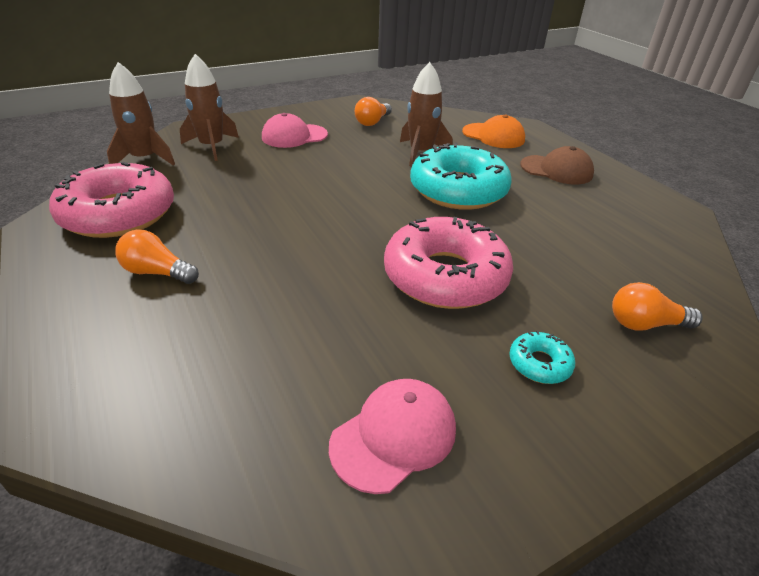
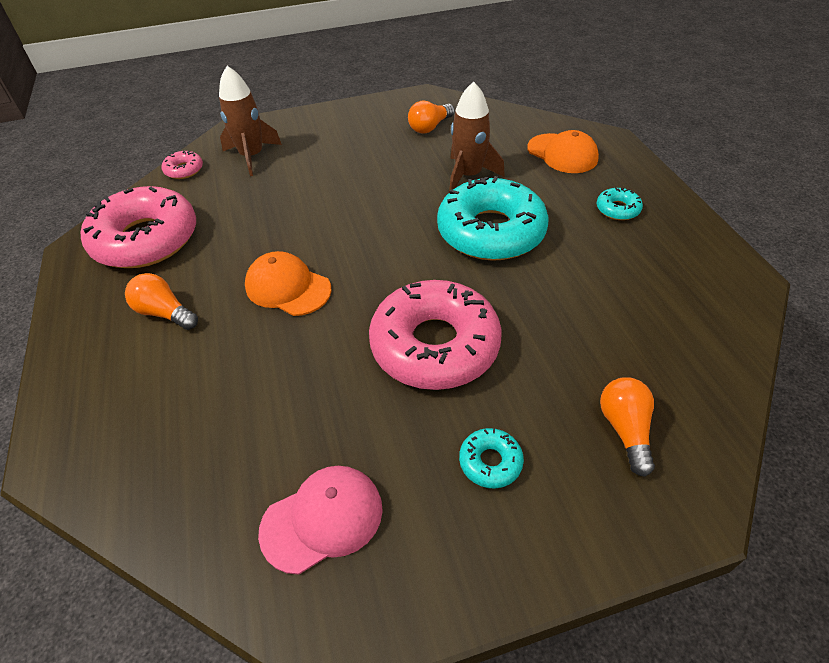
camera: 15 degrees right, 10 degrees up
brown rocket [107,62,175,166] -> pink donut [162,151,203,179]
pink cap [262,113,328,148] -> none
brown cap [520,146,594,184] -> turquoise donut [597,188,643,220]
orange light bulb [612,282,703,331] -> orange light bulb turned 75 degrees clockwise [600,377,655,477]
none -> orange cap [245,251,332,316]

